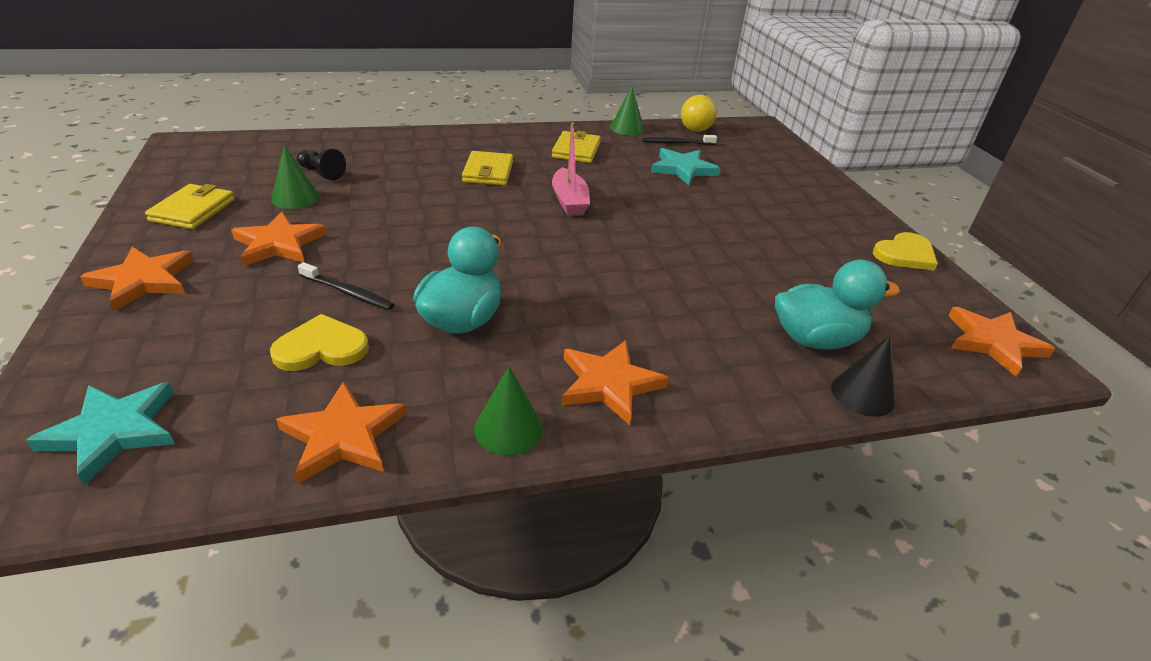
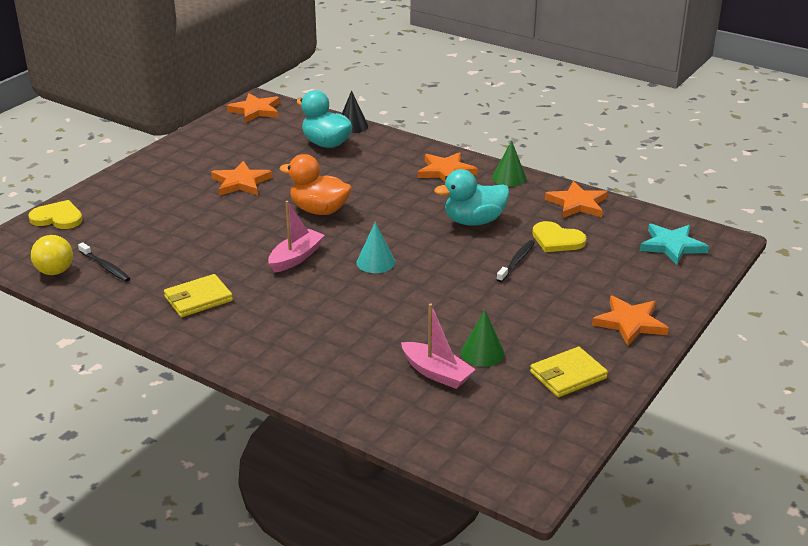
camera: 130 degrees left, 5 degrees down
orange star [231,212,327,266] -> orange star moved to [211,161,273,196]
black pawn [297,148,346,181] -> pink boat [401,303,476,389]
black toothbrush [298,262,394,310] -> black toothbrush turned 45 degrees clockwise [496,240,535,282]
yellow wallet [462,151,513,186] -> none
green cone [610,86,644,135] -> none
turquoise star [651,148,721,185] -> none
yellow heart [873,232,938,271] -> yellow heart moved to [28,200,83,229]
none -> orange duck [280,154,352,215]
none -> turquoise cone [356,222,395,273]

